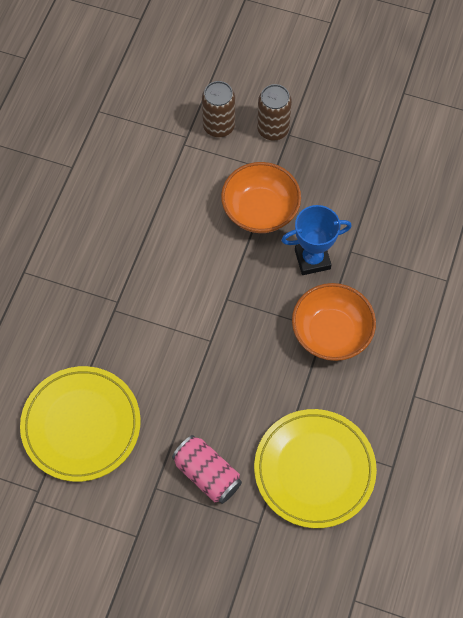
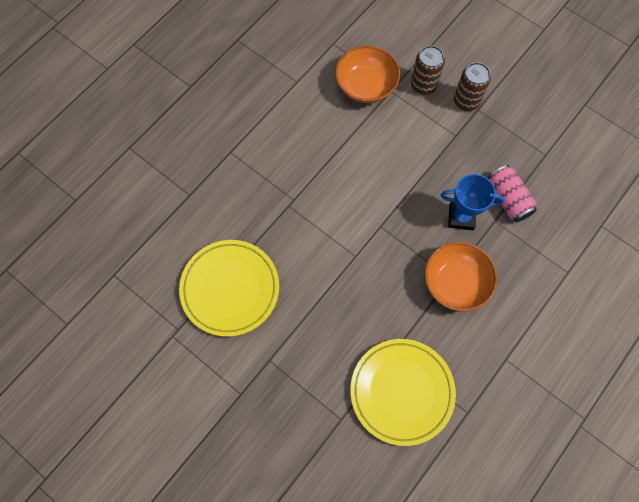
camera: 20 degrees right, 5 degrees up
pink can [172,435,242,504] -> pink can moved to [488,165,537,222]
orange bowl [221,162,301,233] -> orange bowl moved to [335,45,400,103]

